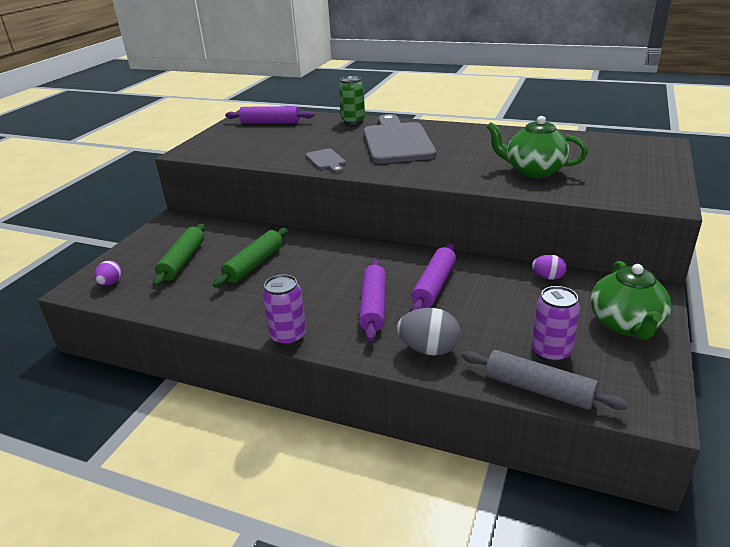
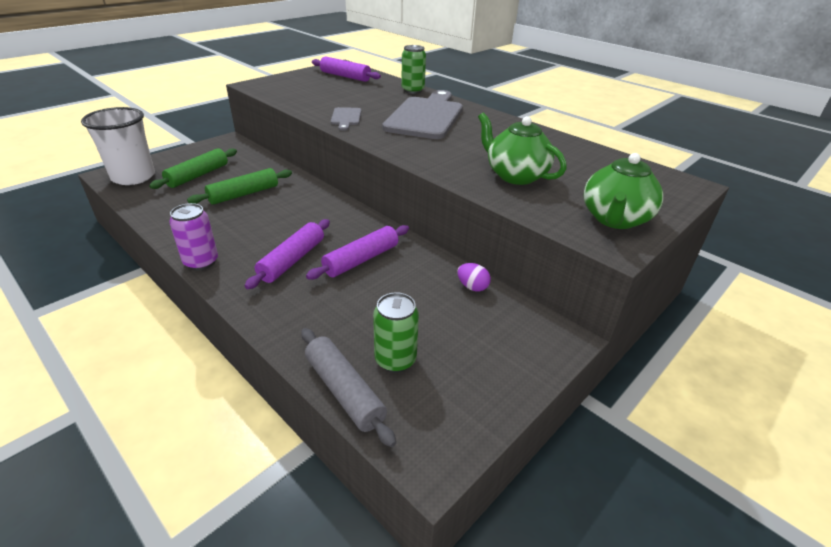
camera: 20 degrees right, 5 degrees up
purple egg [94,260,122,286] -> white cup [81,107,155,185]
grey egg [397,308,460,355] -> none
purple can [532,286,580,362] -> green can [373,292,419,373]
green teapot [591,261,671,339] -> green teapot moved to [584,153,663,229]

